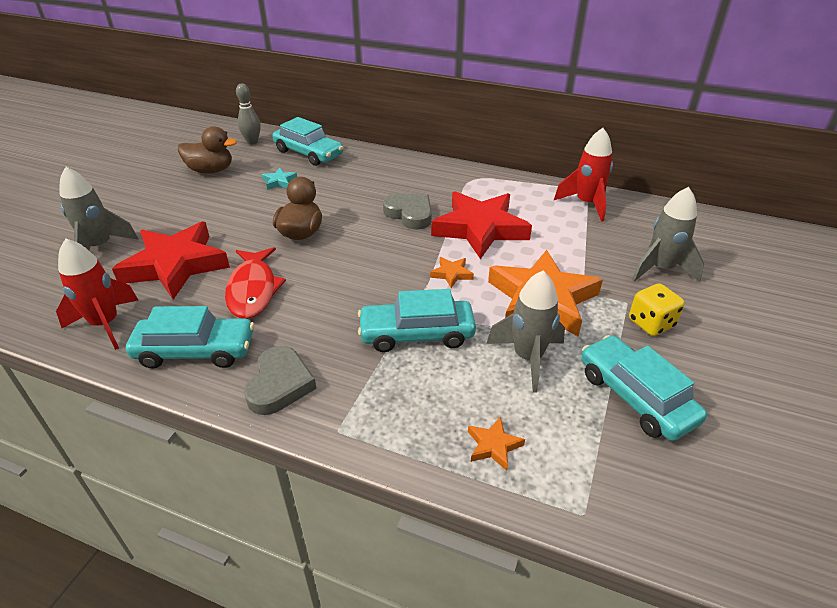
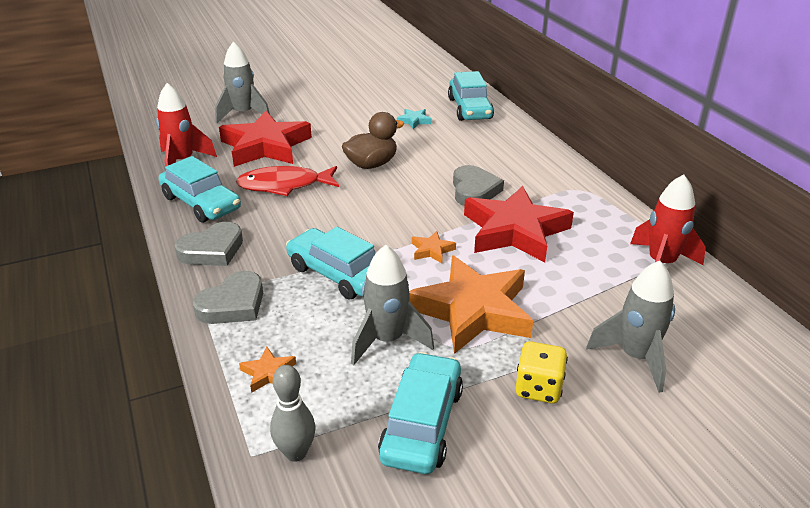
camera: 45 degrees right, 5 degrees down
brown duck [178,126,237,174] -> none
red fish [225,247,286,319] -> red fish turned 45 degrees clockwise [236,166,339,196]
grey bowling pin [236,83,261,144] -> grey bowling pin moved to [270,365,315,462]
none -> grey heart [193,271,263,324]

